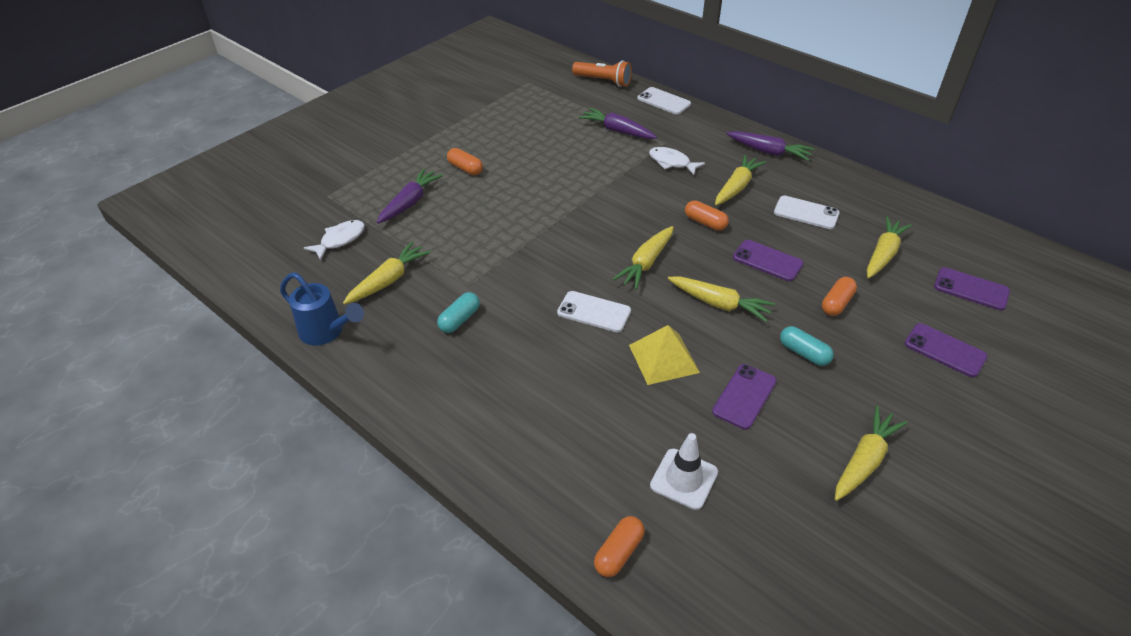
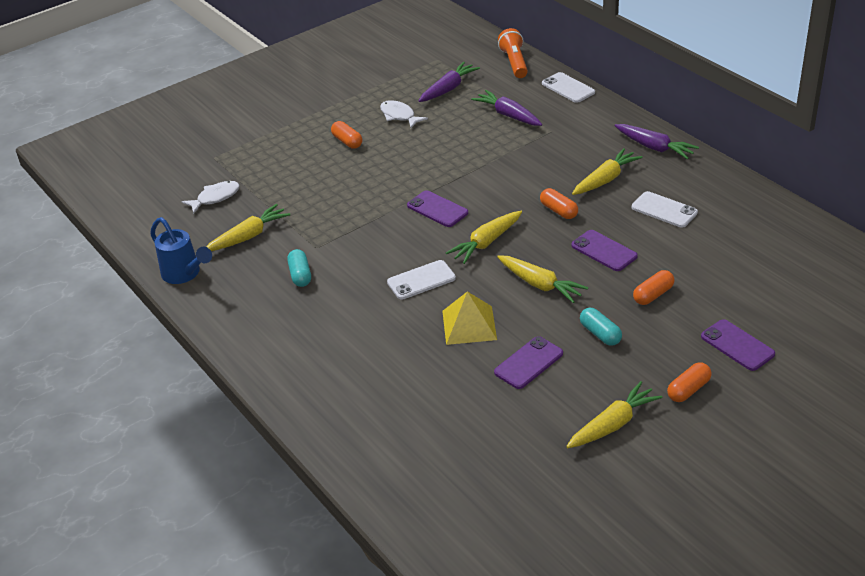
camera: 15 degrees right, 5 degrees down
purple carrot [377,168,443,224] -> purple carrot moved to [419,62,480,102]
turquoise capsule [437,292,480,333] -> turquoise capsule turned 60 degrees counterclockwise [287,249,311,287]
white phone [557,291,631,332] -> white phone turned 60 degrees counterclockwise [387,260,456,300]
orange flashlight [572,60,632,87] -> orange flashlight turned 135 degrees counterclockwise [498,28,528,78]
orange capsule [594,516,645,577] -> orange capsule moved to [667,362,712,402]
white fish [649,147,705,175] -> white fish moved to [380,100,428,128]
white traffic cone [650,433,718,510] -> none
yellow carrot [867,216,912,278] -> none
purple phone [934,267,1010,310] -> purple phone moved to [407,190,468,227]

